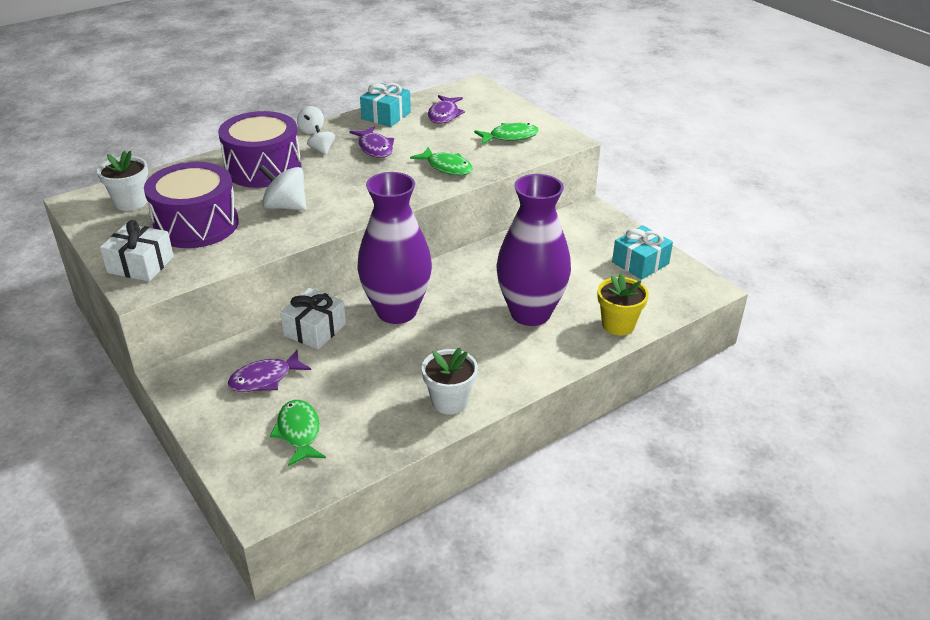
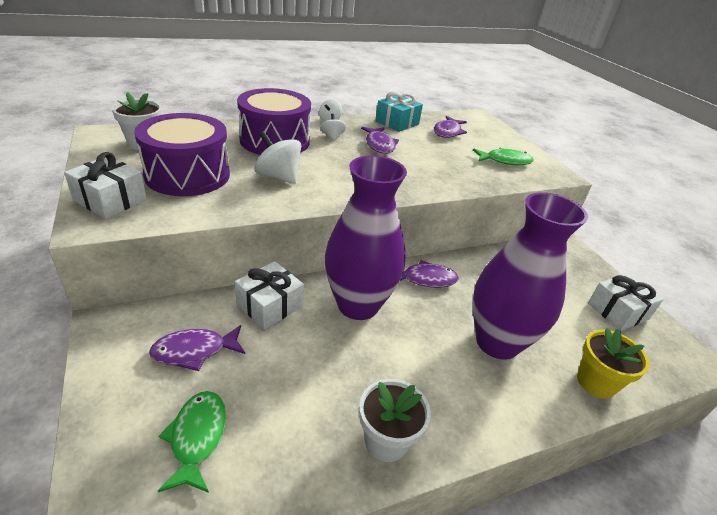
camera: 10 degrees right, 0 degrees up
green fish [410,147,473,175] -> none
turquoise gift [612,225,673,280] -> white gift [588,273,664,331]
none -> purple fish [400,260,459,288]

